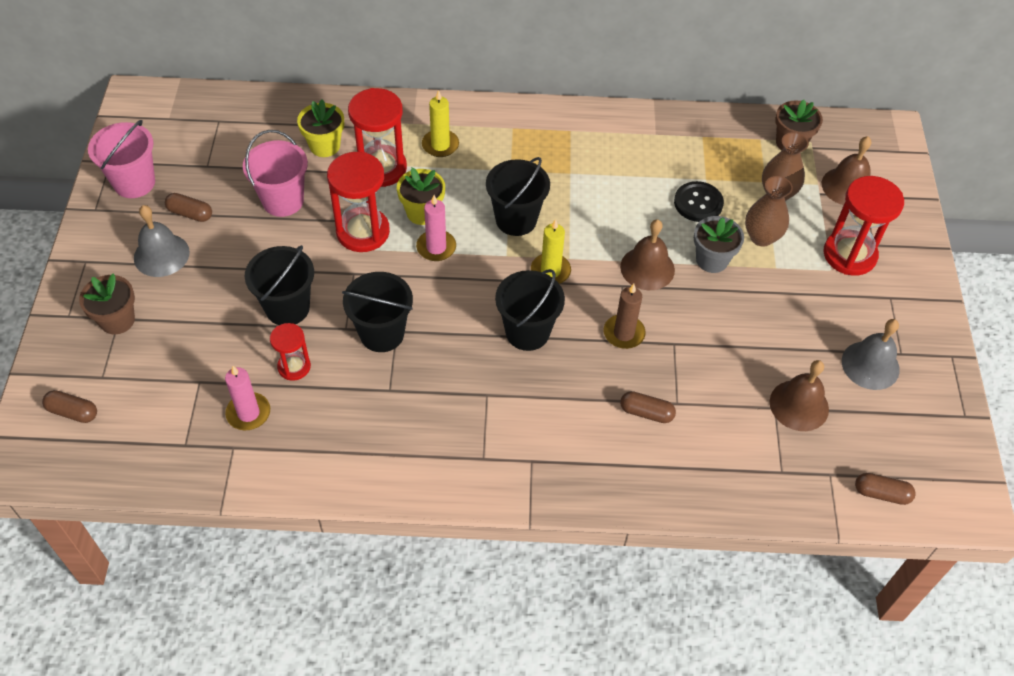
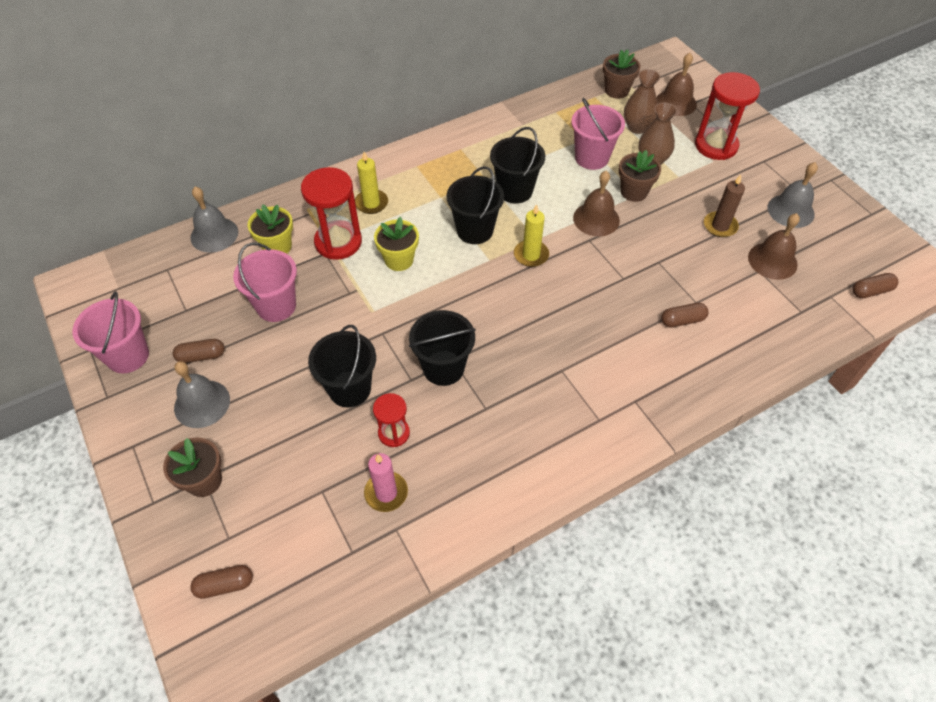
camera: 30 degrees left, 0 degrees up
red hourglass [327,152,390,252] -> none
pink candle [416,195,456,261] -> none
black bucket [495,269,565,351] -> black bucket moved to [490,127,545,204]
brown candle [604,284,645,349] -> brown candle moved to [704,175,745,237]
black button [674,181,724,222] -> pink bucket [571,98,625,170]
grey flower pot [694,216,744,273] -> brown flower pot [619,150,661,202]
none -> grey bell [190,187,238,253]

